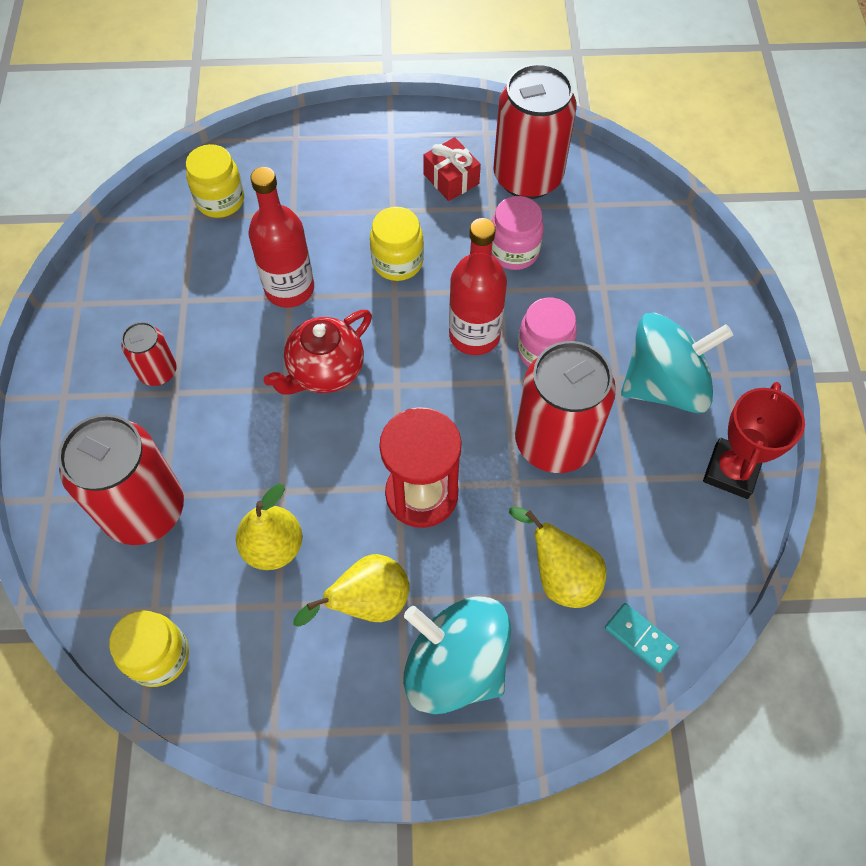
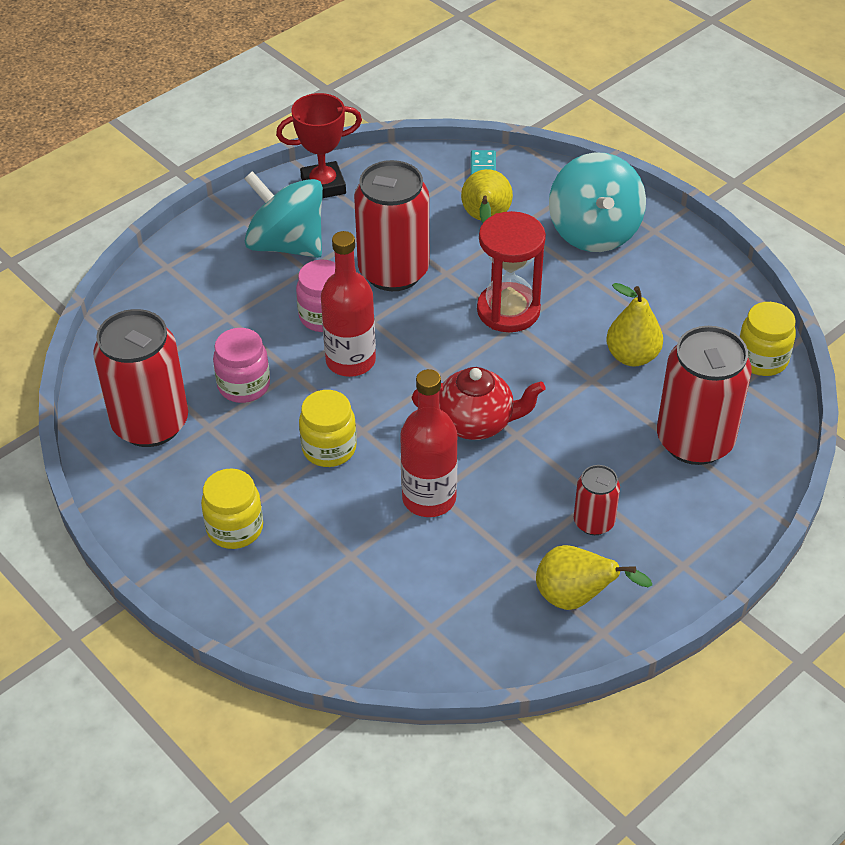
camera: 130 degrees left, 15 degrees down
yellow jar [186,144,244,218] -> yellow jar moved to [201,468,263,549]
yellow pear [293,554,410,627] -> yellow pear moved to [536,545,652,610]
red gift [423,137,481,201] -> none

